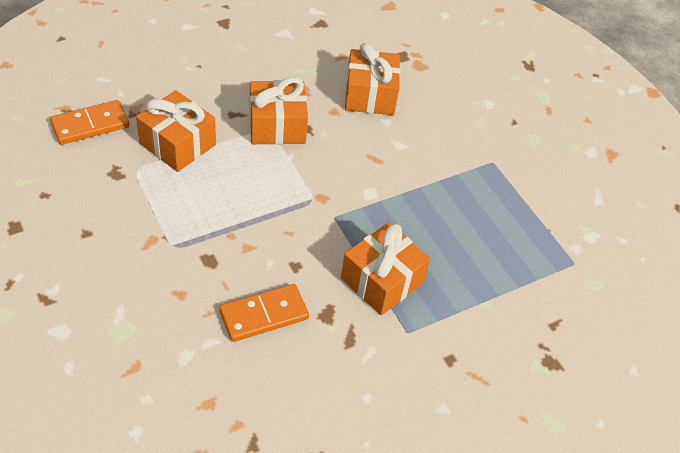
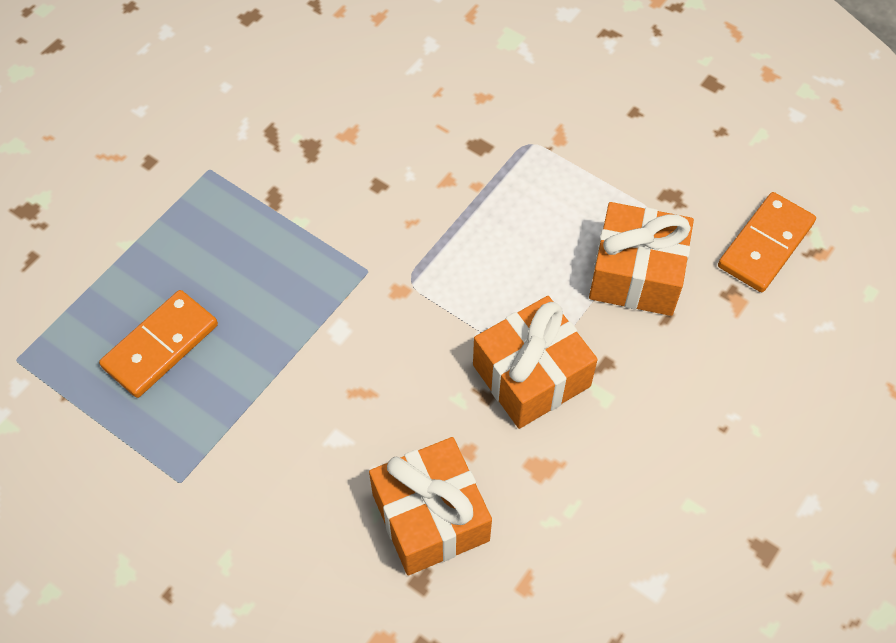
camera: 160 degrees right, 10 degrees up
orange domino [219,284,309,342] -> orange domino moved to [99,290,218,398]
orange gift [341,222,430,315] -> none

